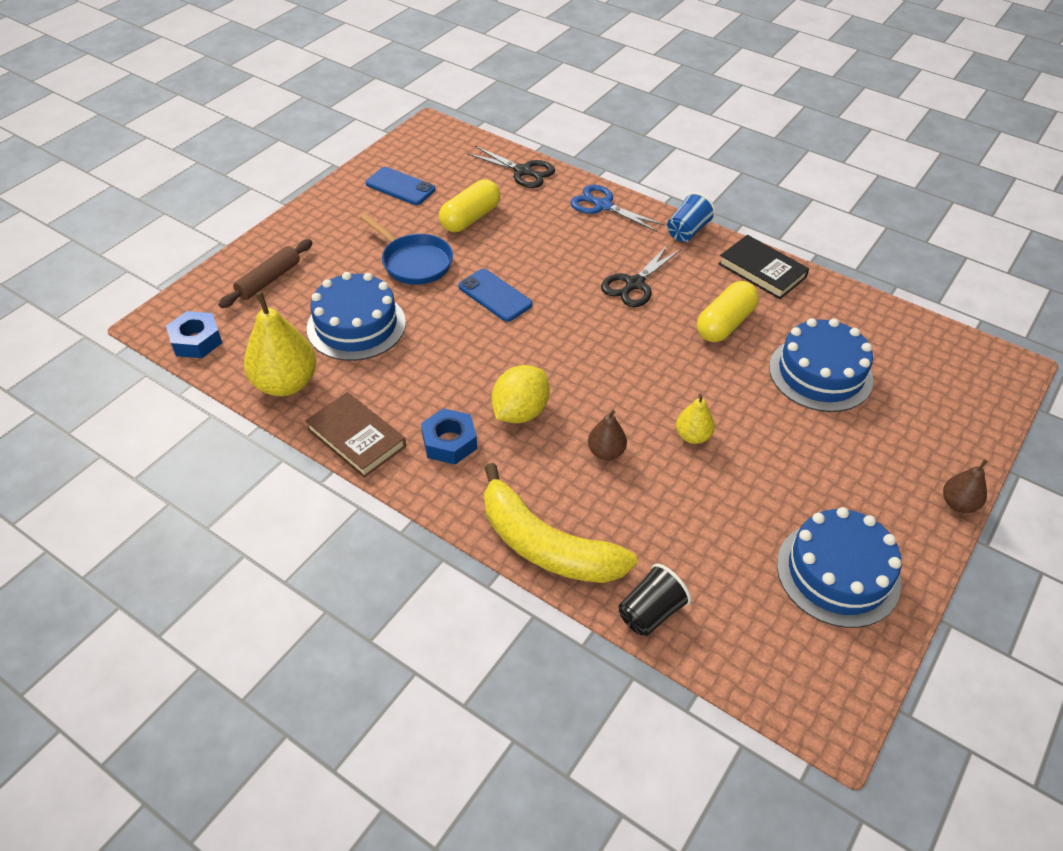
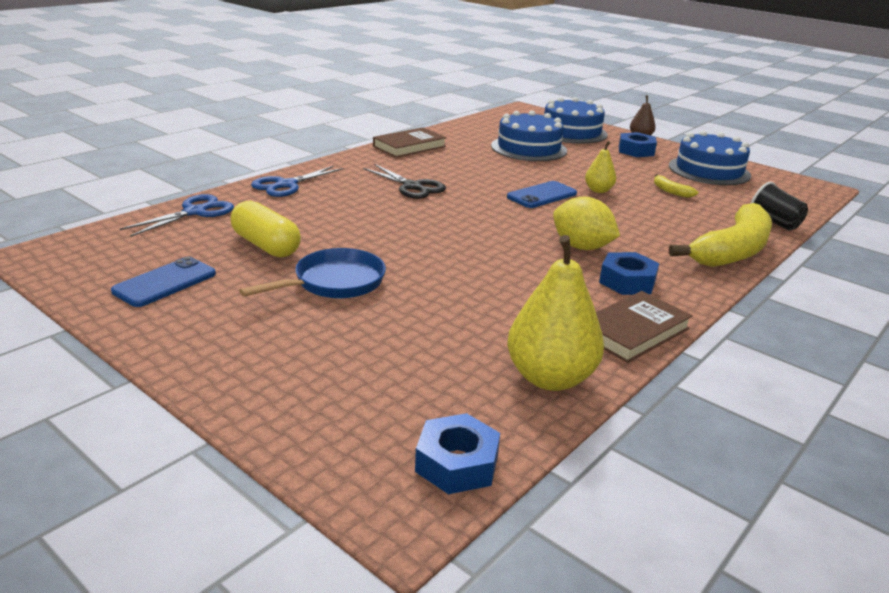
camera: 85 degrees left, 20 degrees down
brown rolling pin [219,239,313,308] -> none
blue cake [307,272,406,361] -> blue cake moved to [544,97,608,144]
blue phone [458,269,532,322] -> blue phone moved to [507,181,577,208]
black scissors [467,146,555,188] -> blue scissors [120,194,234,237]
brown pear [588,410,627,460] -> none
blue cup [667,192,716,242] -> none
yellow capsule [697,281,759,342] -> none
black book [718,235,809,299] -> brown book [373,127,447,158]
none -> blue nut [619,132,657,157]
none -> yellow banana [654,174,698,198]

